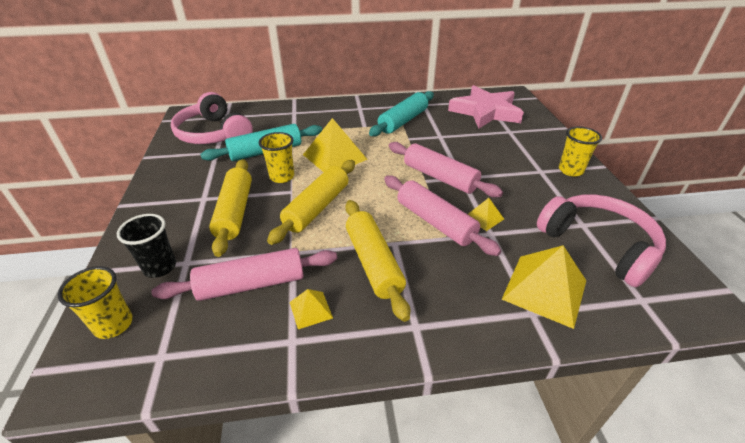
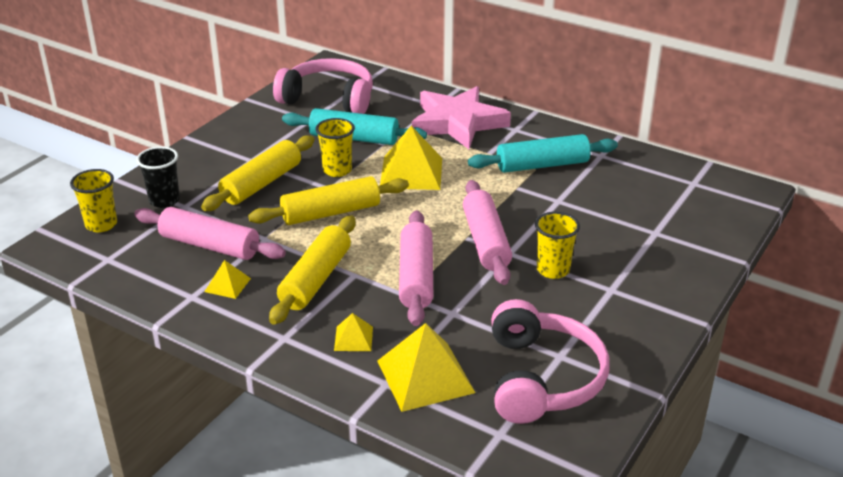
camera: 40 degrees right, 5 degrees down
pink headphones [171,92,253,144] -> pink headphones turned 105 degrees clockwise [273,58,373,114]
pink star [448,85,524,129] -> pink star moved to [412,86,511,149]
yellow pyramid [468,198,504,231] -> yellow pyramid moved to [334,313,373,351]
yellow cup [559,126,602,177] -> yellow cup moved to [535,212,580,279]

